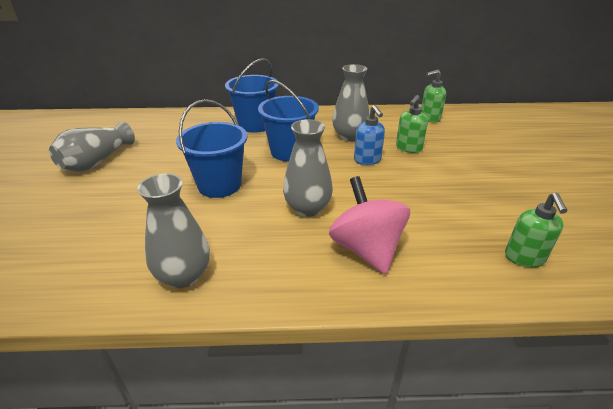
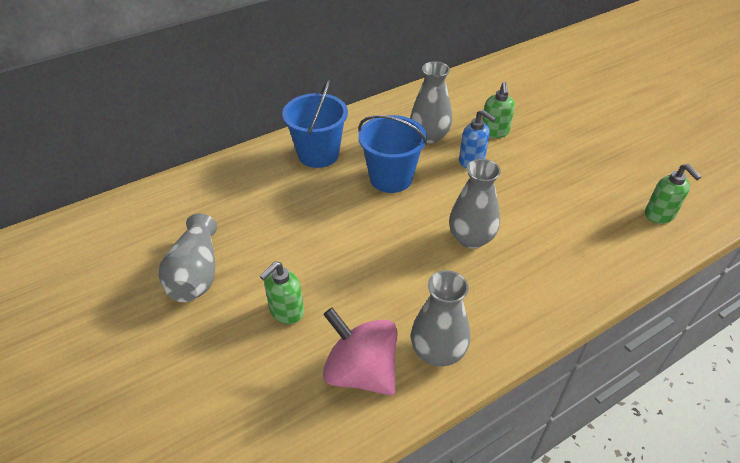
camera: 30 degrees left, 10 degrees up
blue bucket [176,99,247,198] -> none
pink spinning top [329,176,410,274] -> pink spinning top moved to [323,308,398,396]
green soap dispenser [421,69,446,123] -> green soap dispenser moved to [260,262,304,324]

